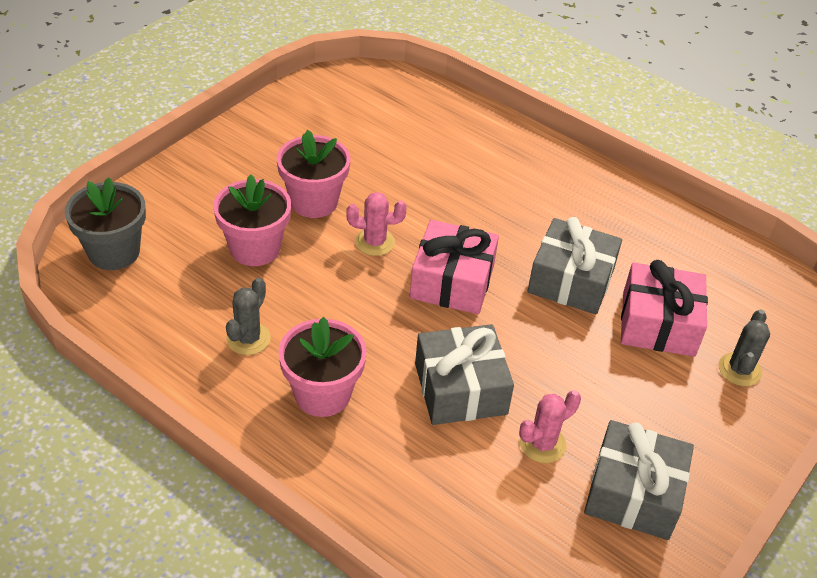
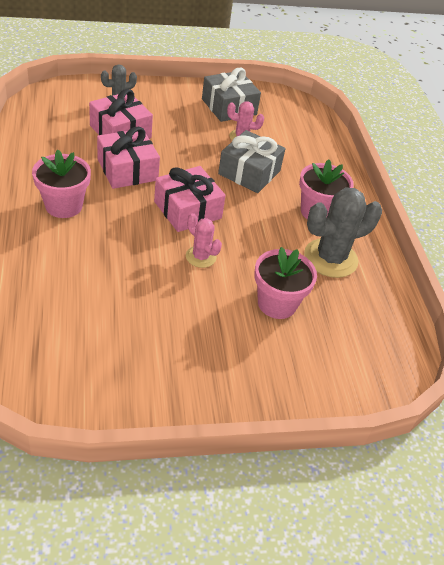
camera: 140 degrees left, 0 degrees up
grey flower pot [65,177,146,270] -> none
grey cactus [226,278,271,355] -> grey cactus [304,187,382,278], size x1.83
pink flower pot [277,130,350,218] -> pink flower pot moved to [32,150,91,218]
grey gift [528,217,622,314] -> pink gift [97,127,160,189]

